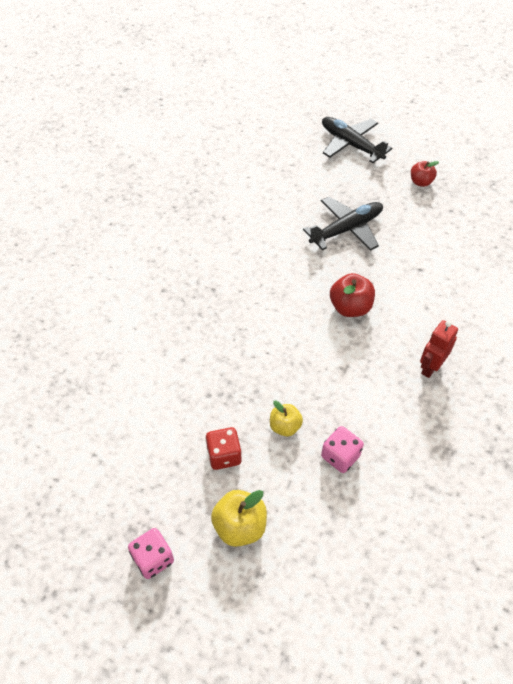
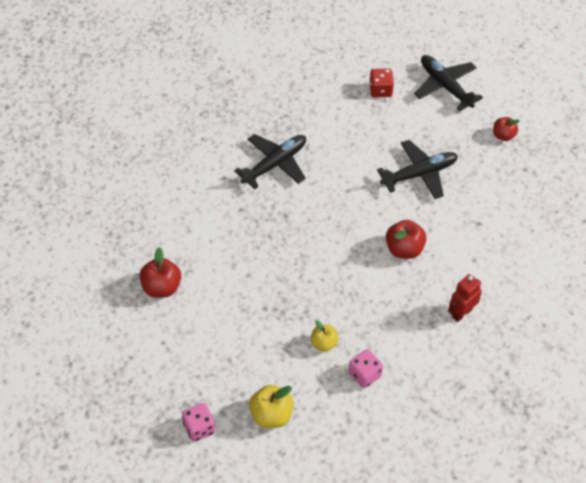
camera: 10 degrees right, 0 degrees up
red dice [205,427,242,470] -> red dice moved to [369,68,394,98]
none -> red apple [140,247,181,298]
none -> black plane [234,134,306,189]

